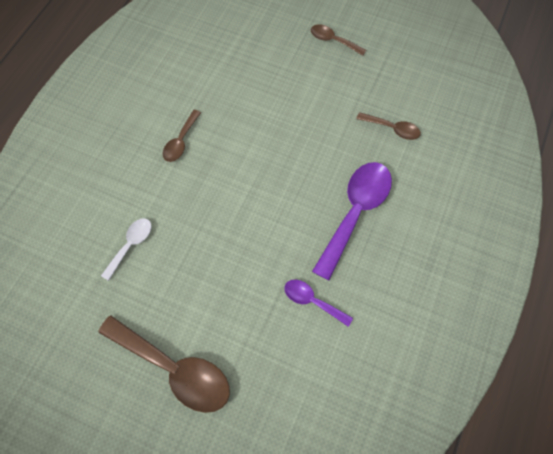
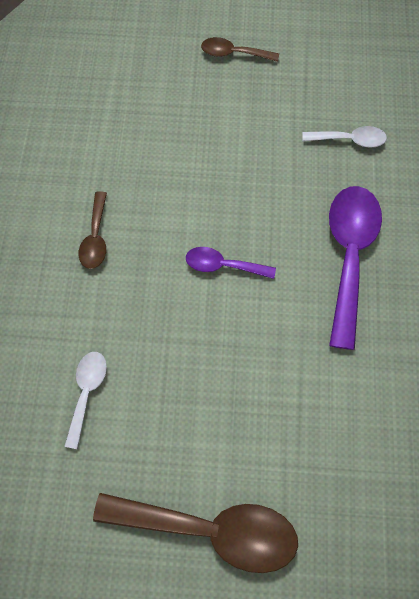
camera: 20 degrees left, 0 degrees up
purple spoon [284,280,353,327] -> purple spoon moved to [186,247,276,279]
brown spoon [356,112,421,140] -> white spoon [302,126,387,148]

